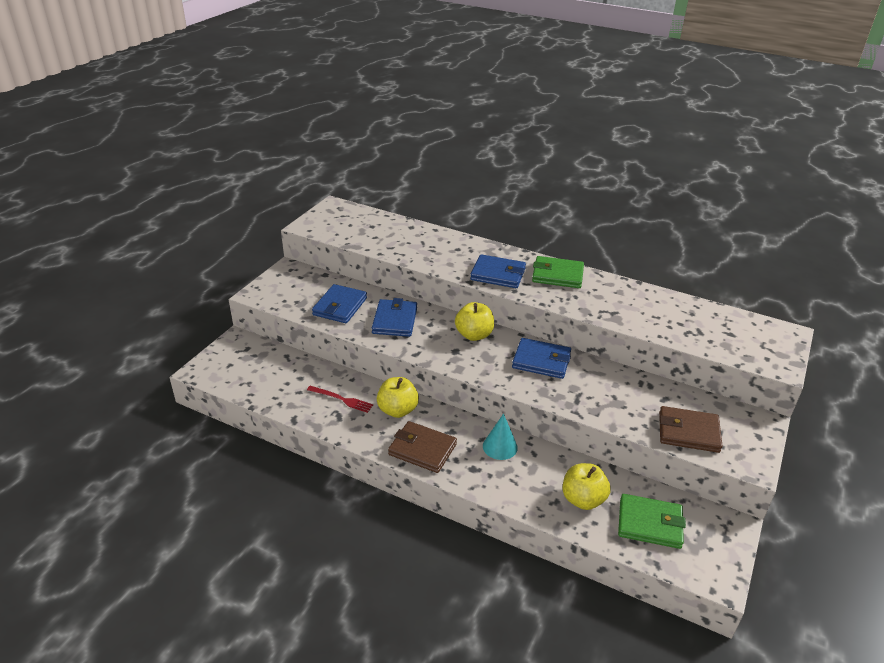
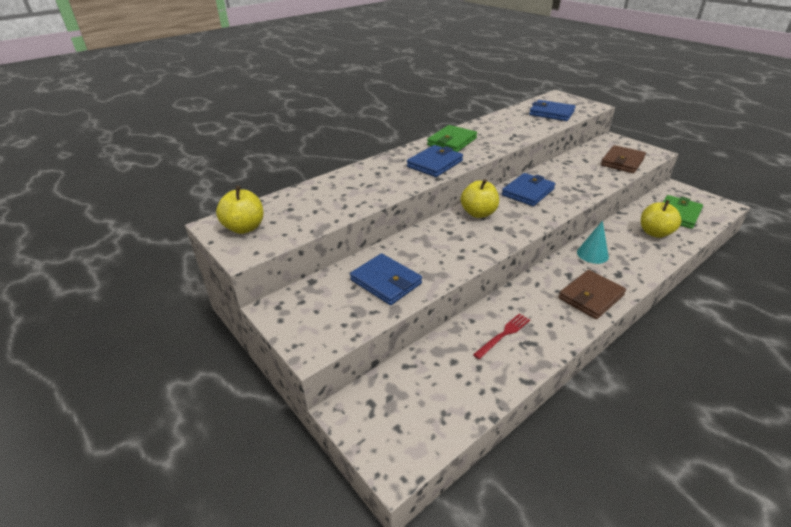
camera: 65 degrees left, 0 degrees up
blue wallet [372,298,417,337] -> blue wallet moved to [529,100,576,121]
yellow apple [377,377,419,418] -> yellow apple moved to [216,186,263,234]

